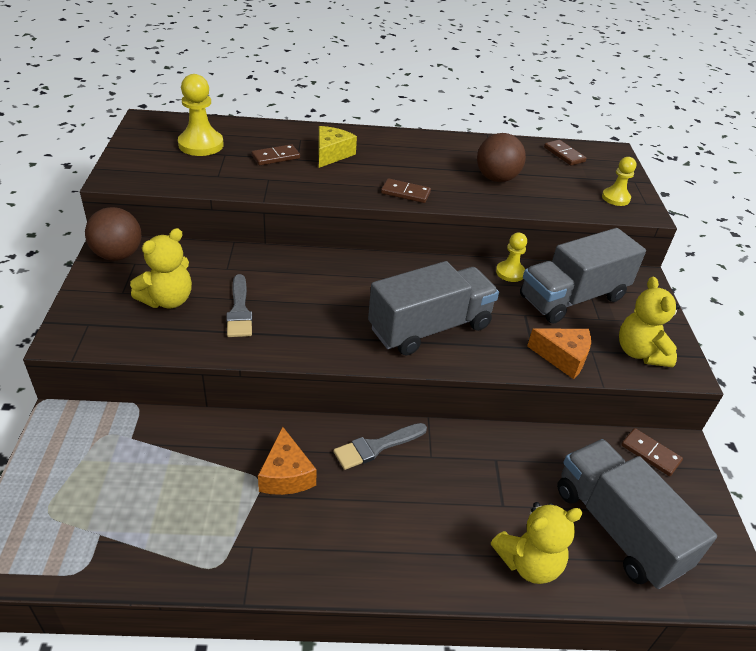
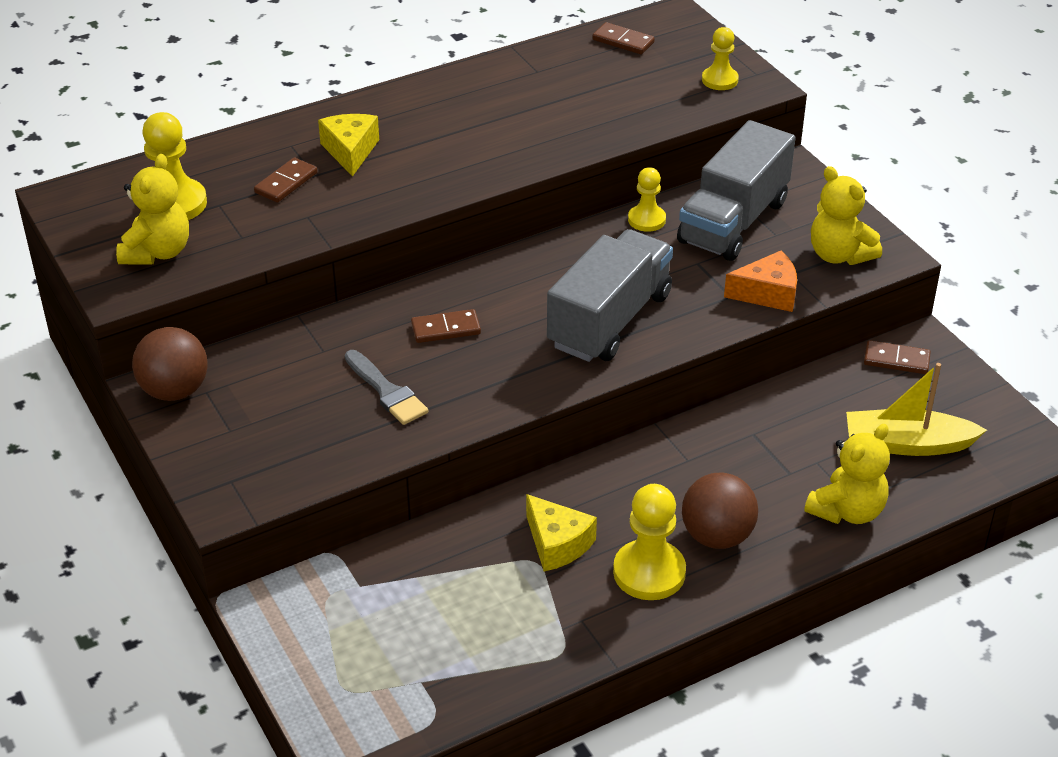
camera: 25 degrees left, 0 degrees up
yellow teddy bear [130,228,192,308] -> yellow teddy bear moved to [116,154,189,264]
orange cheese [258,427,317,495] -> yellow cheese [526,494,597,572]
grey brush [334,423,427,470] -> none
brown domino [381,178,431,203] -> brown domino moved to [411,309,481,343]
brown ball [477,133,526,182] -> brown ball moved to [682,473,758,549]
grey truck [557,439,717,589] -> yellow boat [846,363,987,456]
none -> yellow pawn [613,484,686,600]

